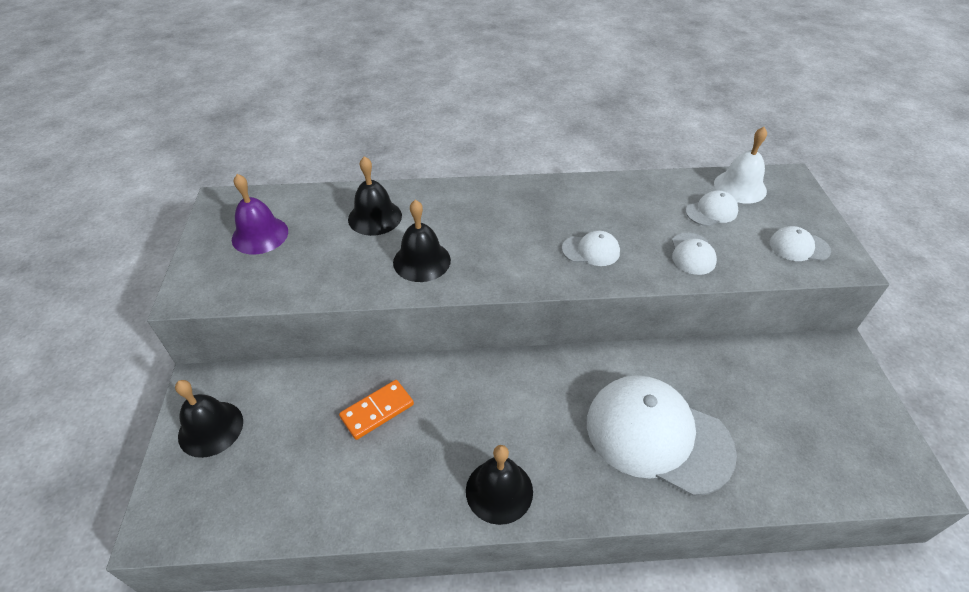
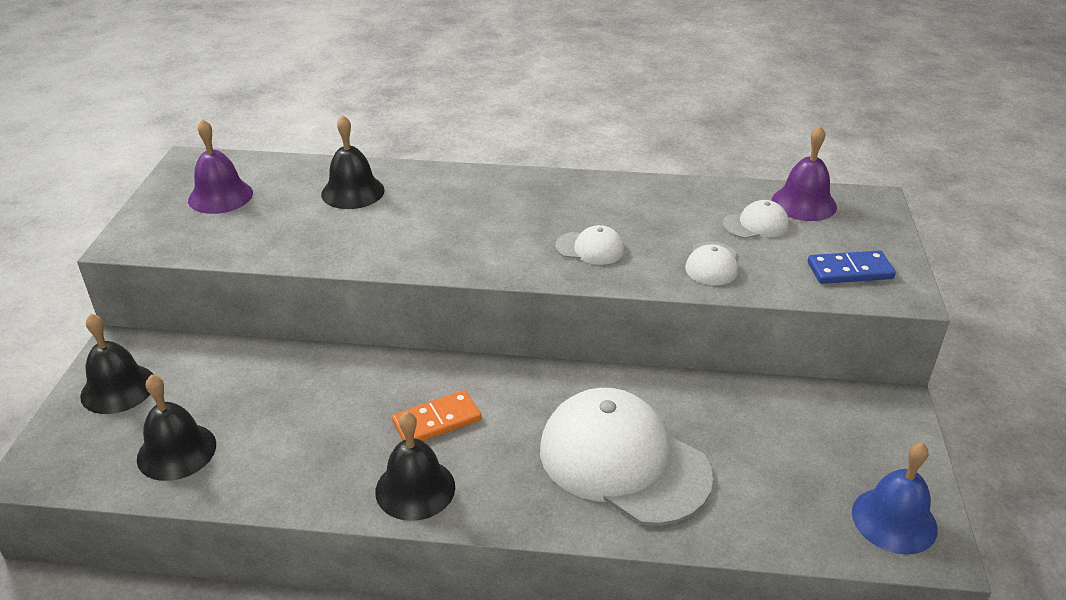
camera: 10 degrees right, 10 degrees down
orange domino [339,380,414,440] -> orange domino moved to [392,390,481,441]
black bell [393,200,451,282] -> black bell moved to [137,375,216,481]
white bell [714,127,767,204] -> purple bell [772,126,837,221]
white cap [770,226,831,261] -> blue domino [808,250,896,284]
none -> blue bell [852,442,938,554]

